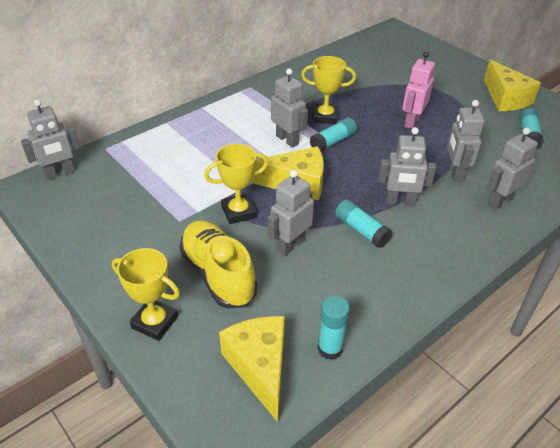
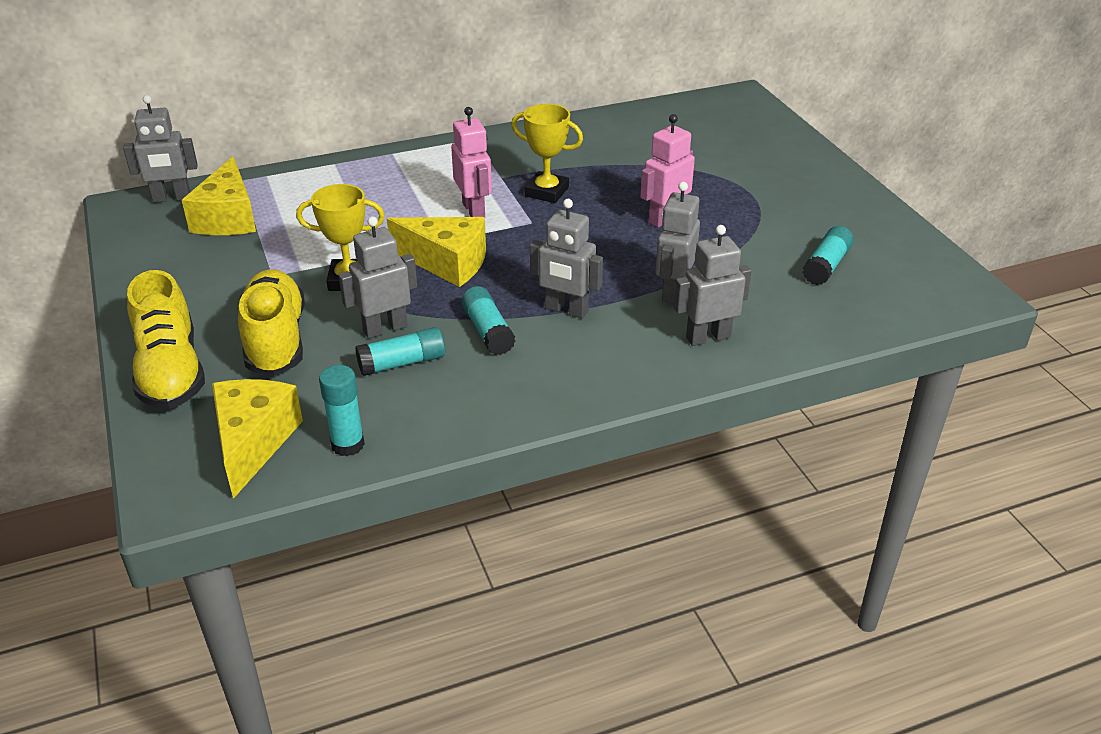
camera: 20 degrees right, 5 degrees down
yellow trophy [112,248,180,341] -> yellow shoe [127,270,205,409]
grey robot [271,68,308,148] -> pink robot [451,107,492,217]
turquoise glue stick [310,117,357,151] -> turquoise glue stick moved to [355,327,445,376]
yellow cheese [484,60,541,111] -> yellow cheese moved to [182,156,256,235]

